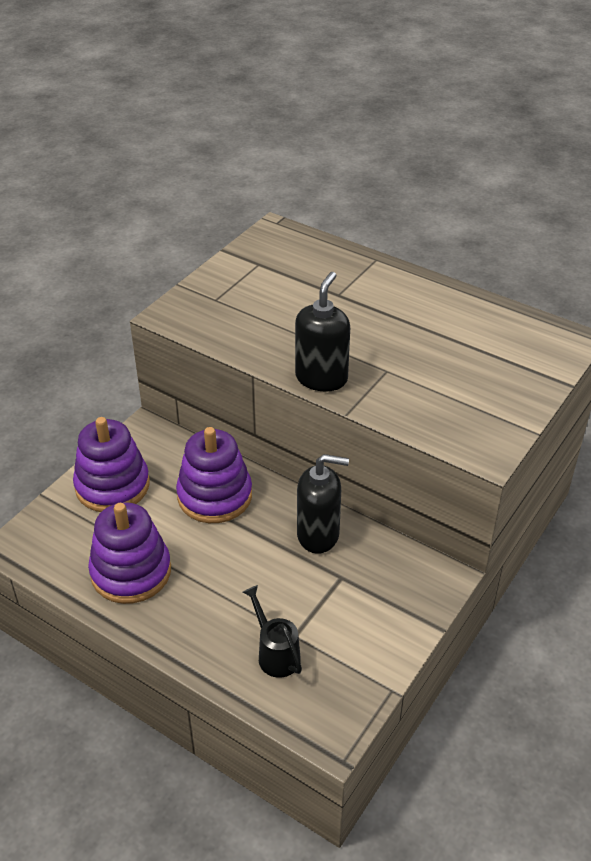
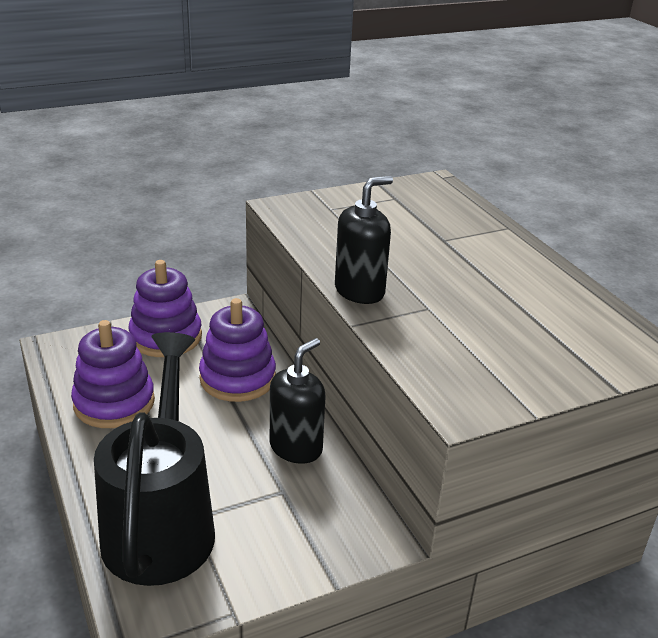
camera: 30 degrees right, 10 degrees down
black watering can [243,585,302,678] -> black watering can [94,332,215,586], size x2.43
black soap dispenser [297,454,349,554] -> black soap dispenser turned 90 degrees counterclockwise [270,338,325,464]

